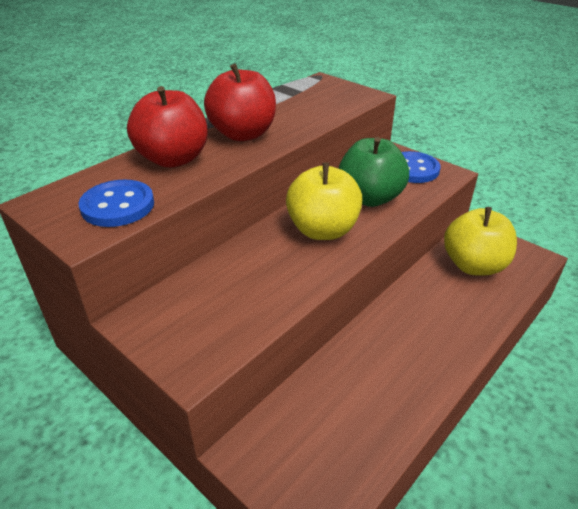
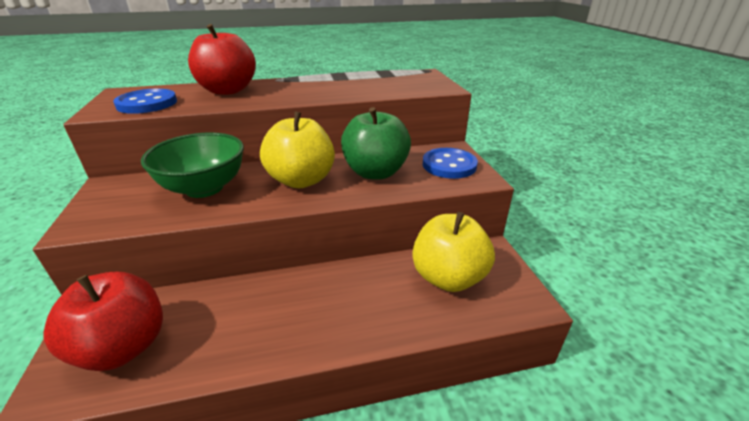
camera: 35 degrees right, 5 degrees down
red apple [204,63,276,141] -> red apple moved to [43,272,163,371]
none -> green bowl [141,132,244,198]

